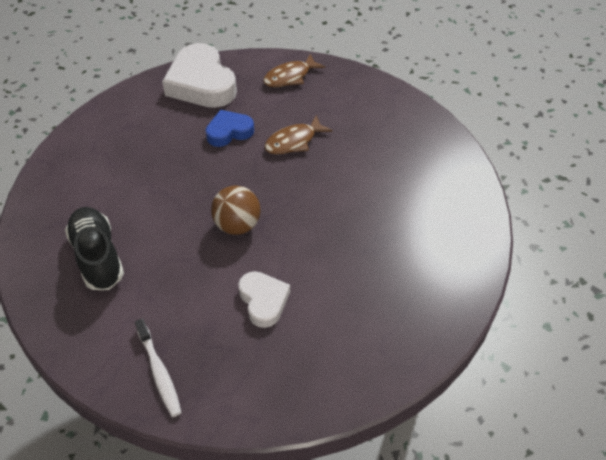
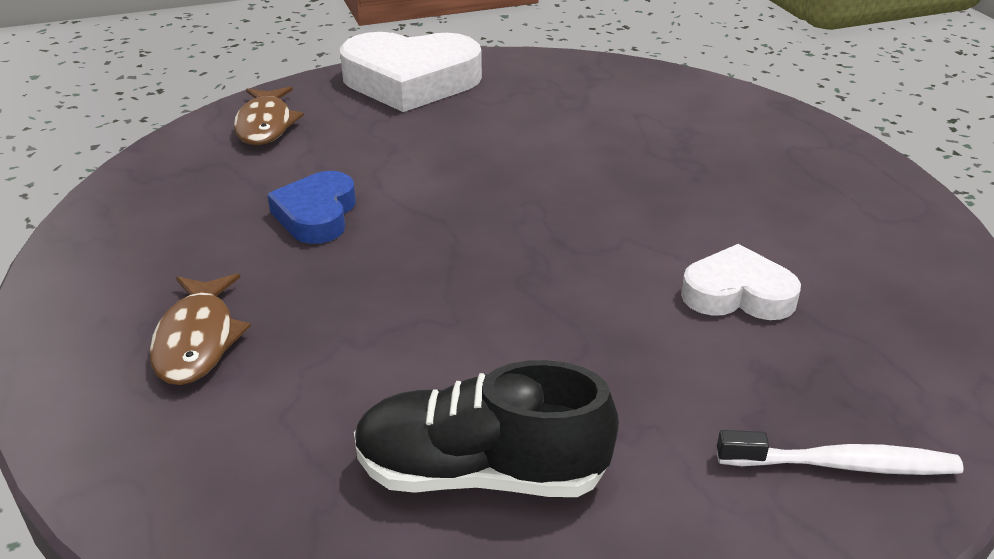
camera: 60 degrees left, 15 degrees down
white heart [162,43,237,108] -> white heart moved to [340,32,482,112]
brown ball [211,185,261,235] -> none
brown fish [264,115,332,154] -> brown fish moved to [149,274,251,385]

